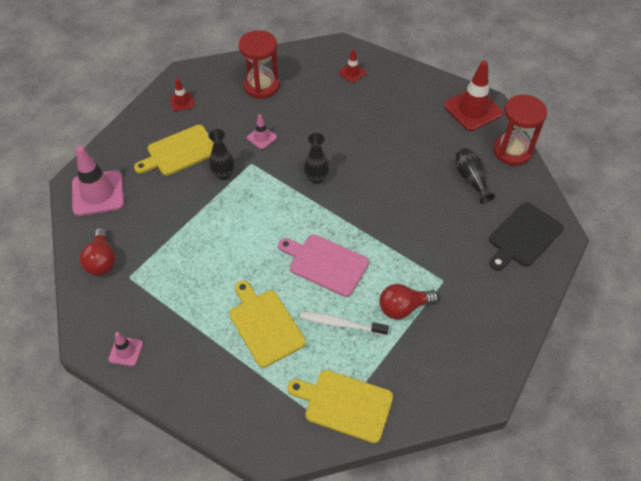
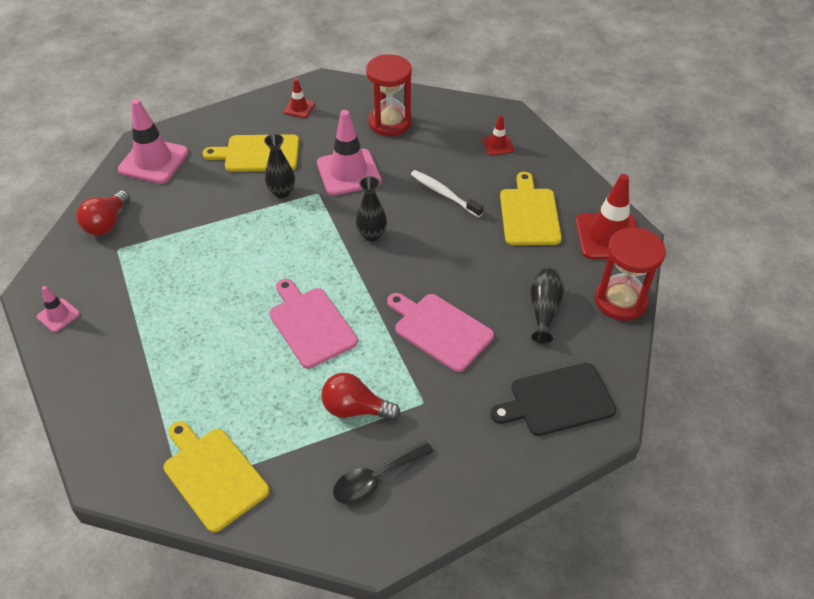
camera: 30 degrees right, 5 degrees down
yellow cutting board [229,281,306,368] -> yellow cutting board moved to [500,172,562,245]
pink traffic cone [247,114,277,149] -> pink traffic cone [317,110,381,195], size x2.00
white toothbrush [300,312,389,336] -> white toothbrush moved to [411,170,484,217]
none -> black spoon [333,441,434,504]
none -> pink cutting board [387,293,494,372]

